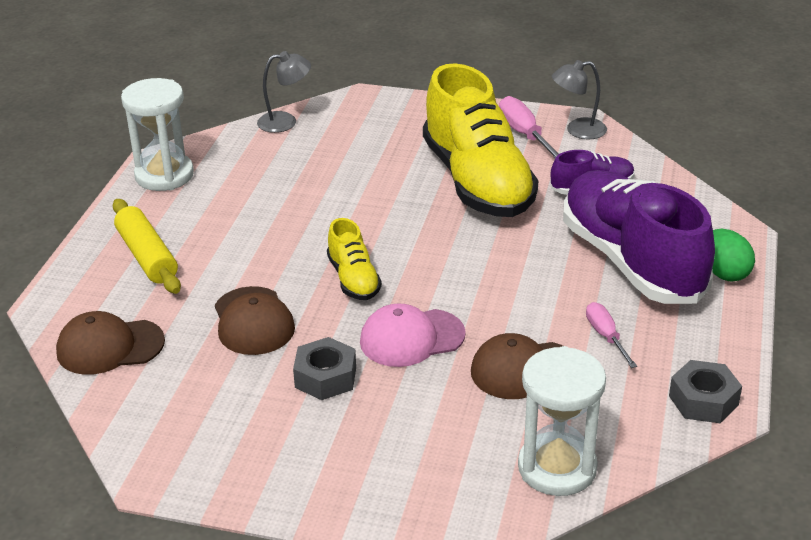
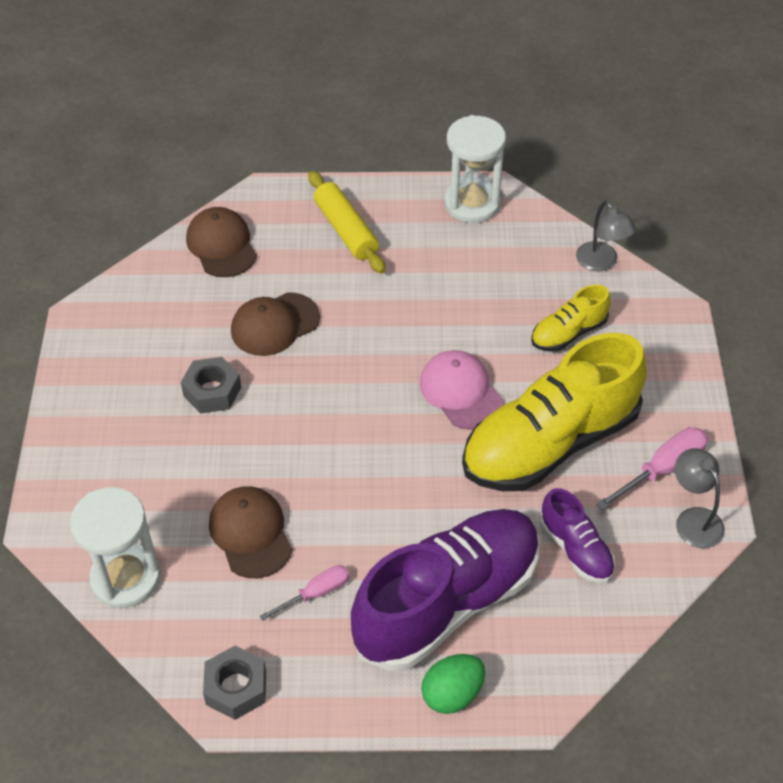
camera: 75 degrees right, 15 degrees up
yellow rolling pin [113,199,181,294] -> yellow rolling pin turned 75 degrees counterclockwise [309,171,385,274]
yellow shoe [327,218,382,300] -> yellow shoe moved to [531,285,611,351]
pink cap [360,303,466,367] -> pink cap moved to [420,350,504,430]

